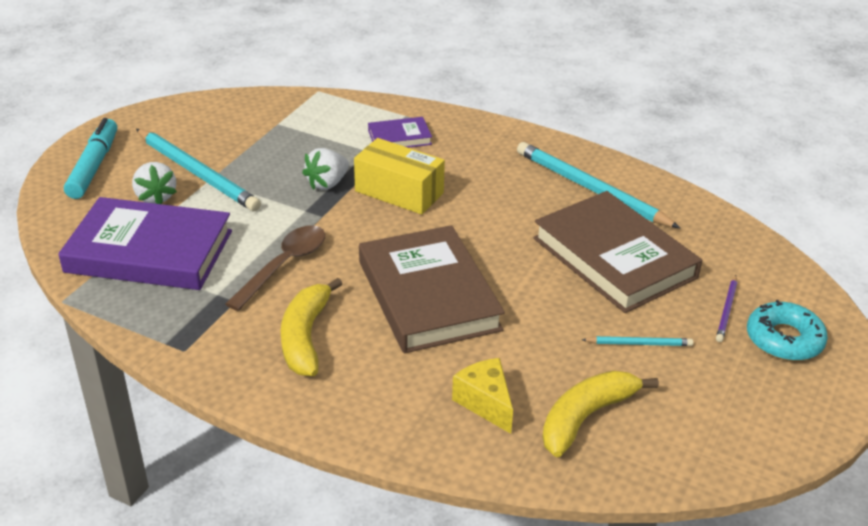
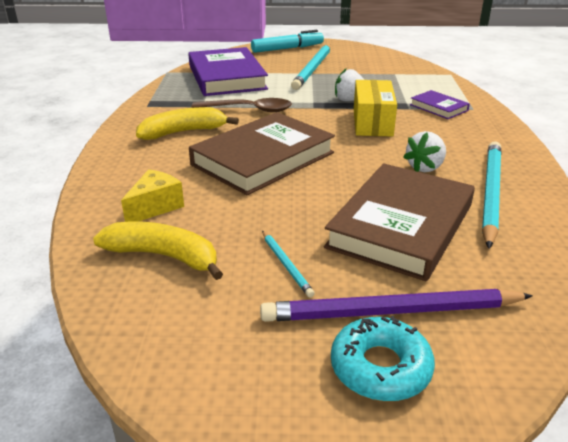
camera: 65 degrees right, 5 degrees down
white strawberry [132,162,177,204] -> white strawberry moved to [403,131,446,172]
purple pencil [716,275,737,342] -> purple pencil [260,289,533,322], size x2.14

